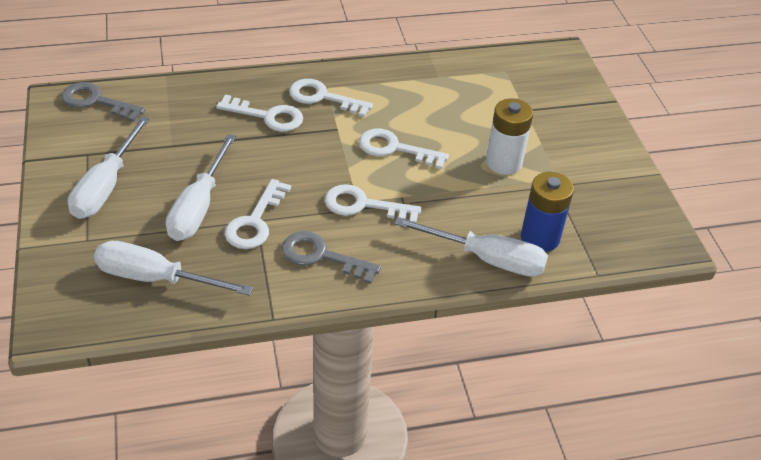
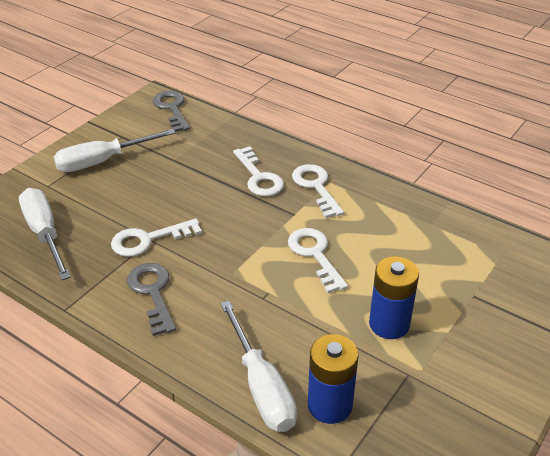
camera: 50 degrees right, 5 degrees down
white screwdriver [166,134,236,241] -> none
white key [325,184,422,223] -> none
white battery [486,99,533,175] -> blue battery [369,256,419,339]

